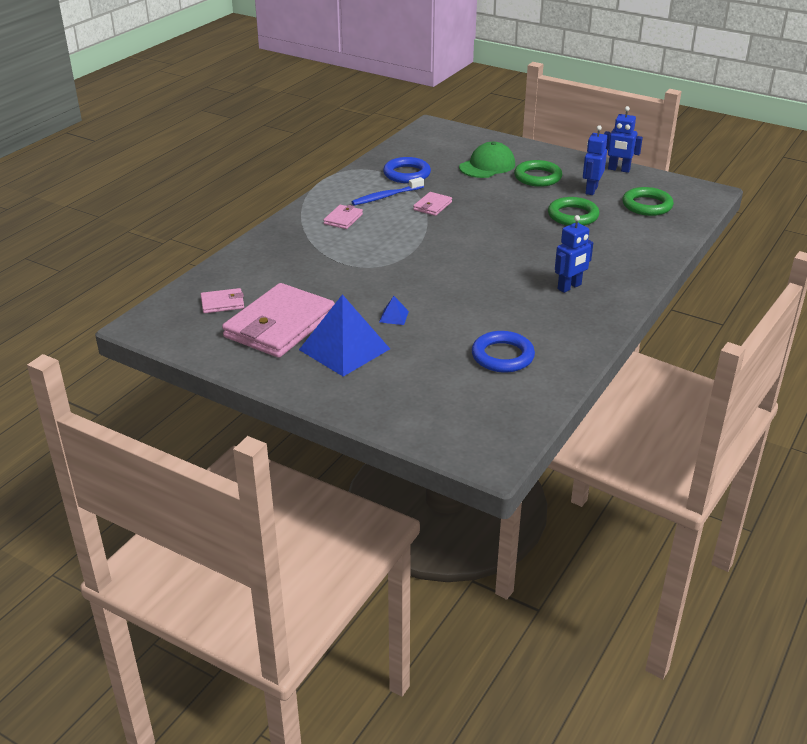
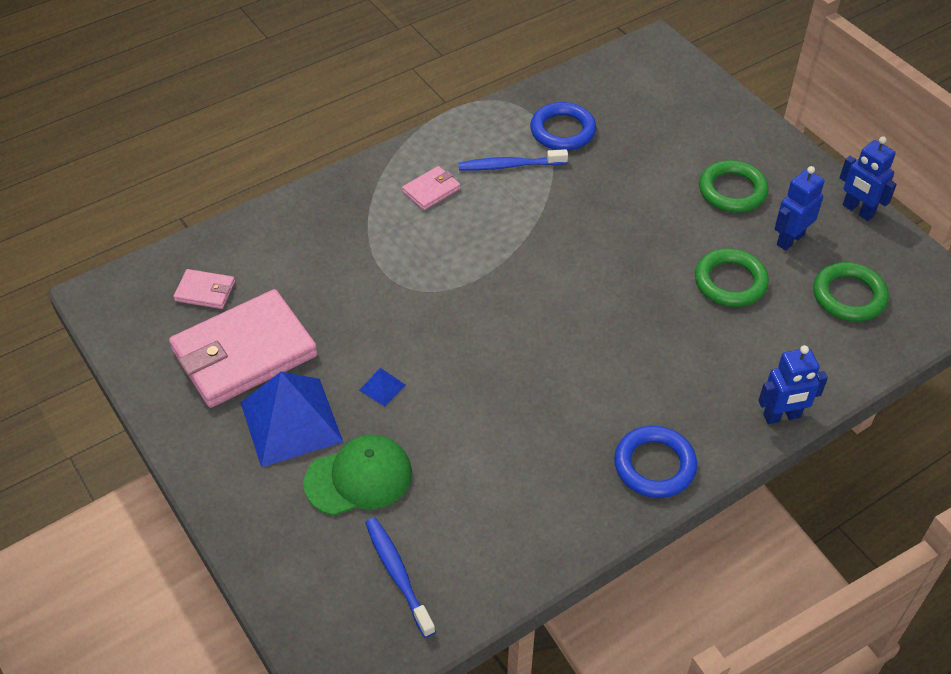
camera: 25 degrees right, 15 degrees up
pink wallet [413,192,452,216] -> none
green cap [459,142,515,178] -> green cap moved to [303,435,412,516]
blue ring [472,331,535,372] -> blue ring moved to [614,426,697,498]
blue robot [555,215,593,293] -> blue robot moved to [758,345,828,424]
none -> blue toothbrush [365,517,436,638]

